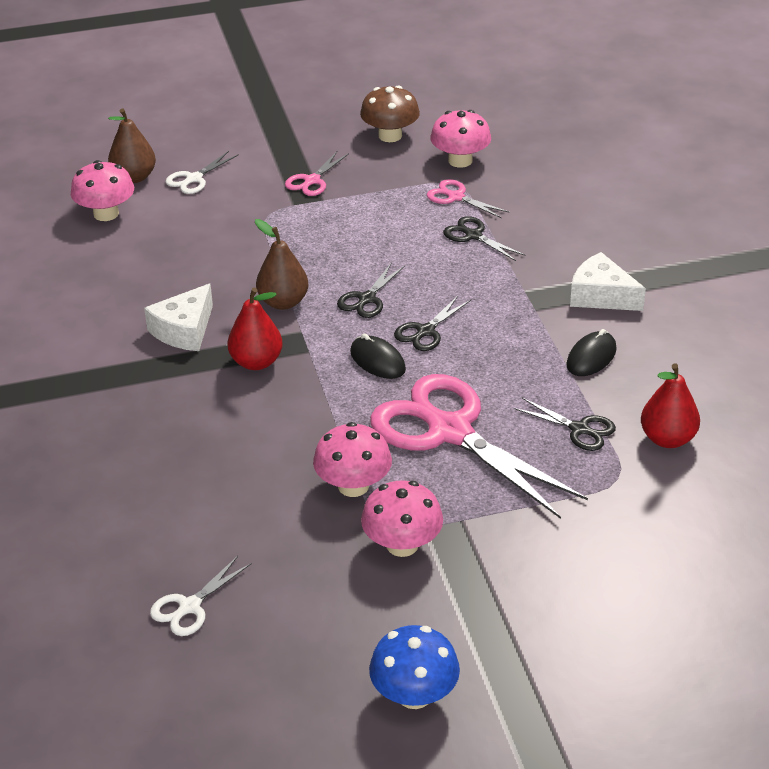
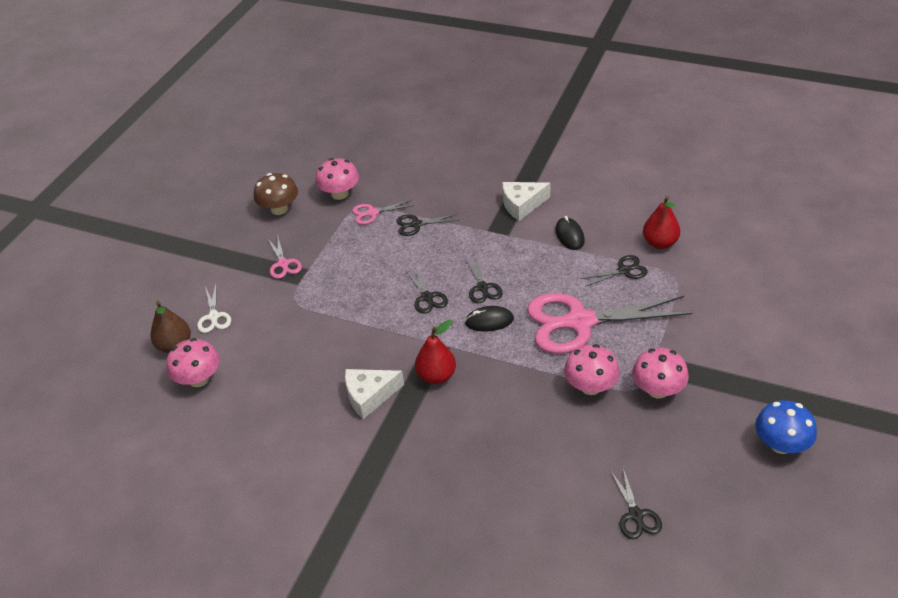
camera: 50 degrees left, 5 degrees up
white cheese [144,284,213,351] -> white cheese turned 90 degrees clockwise [345,369,404,419]
white scissors [150,556,251,636] -> black scissors [610,468,662,539]
brown pear [255,219,309,310] -> none

